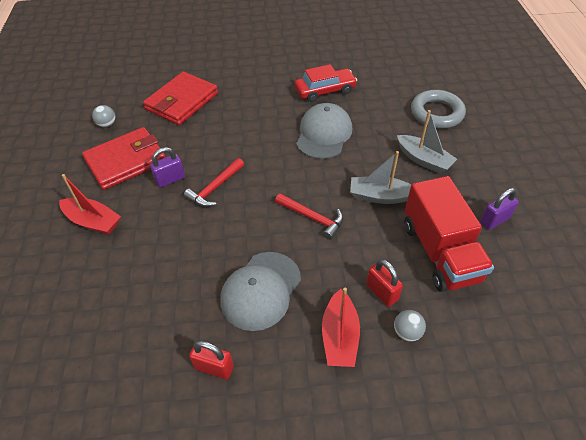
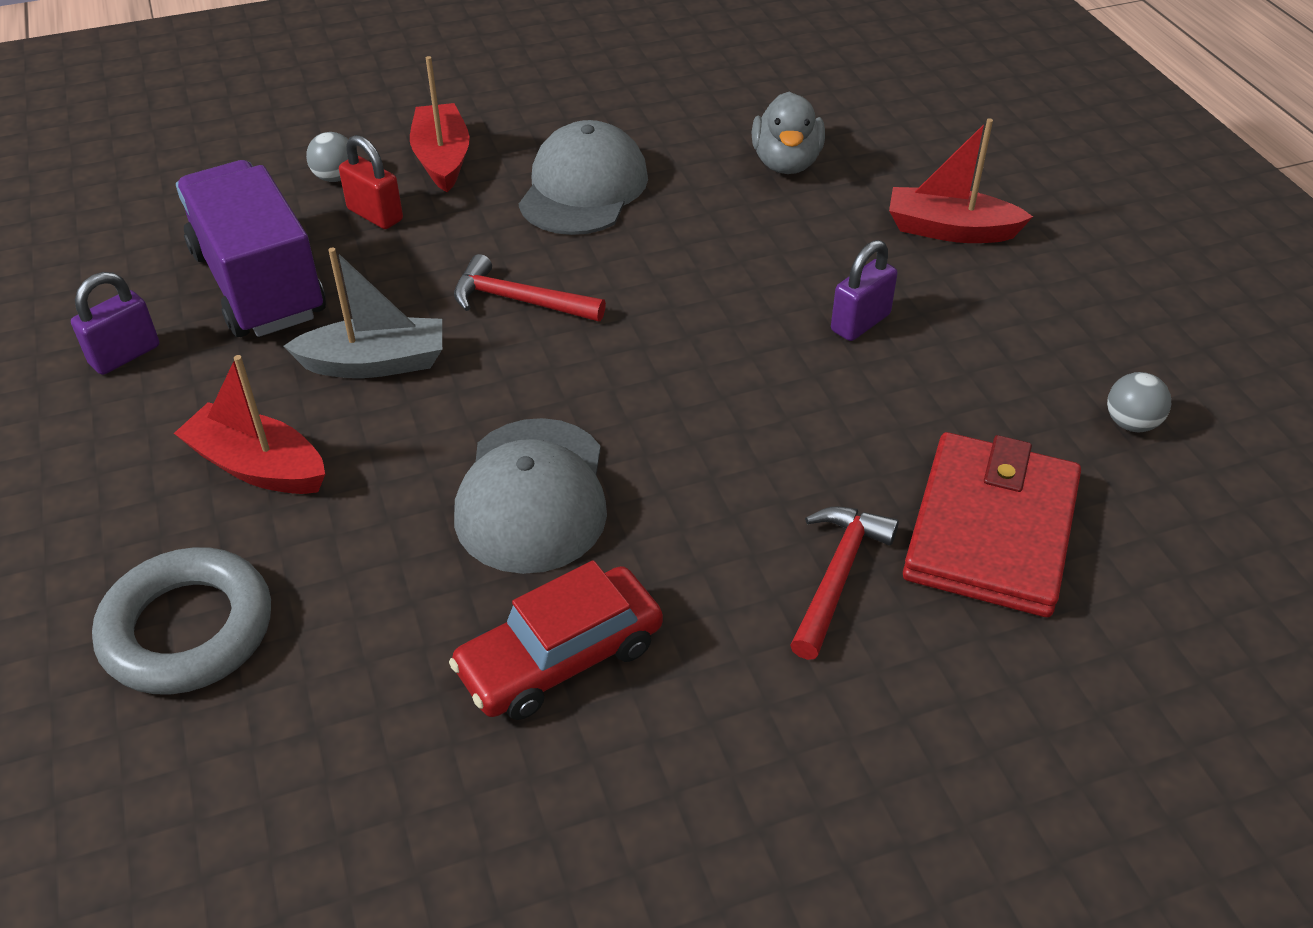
camera: 165 degrees right, 5 degrees down
red wallet [82,127,165,190] -> none
red hammer [184,158,244,207] -> red hammer moved to [790,506,899,660]
red padlock [189,341,234,380] -> none
grey boat [397,110,457,174] -> red boat [174,355,325,494]
red truck [404,176,494,292] -> purple truck [176,160,326,337]
none -> grey duck [752,92,825,174]

